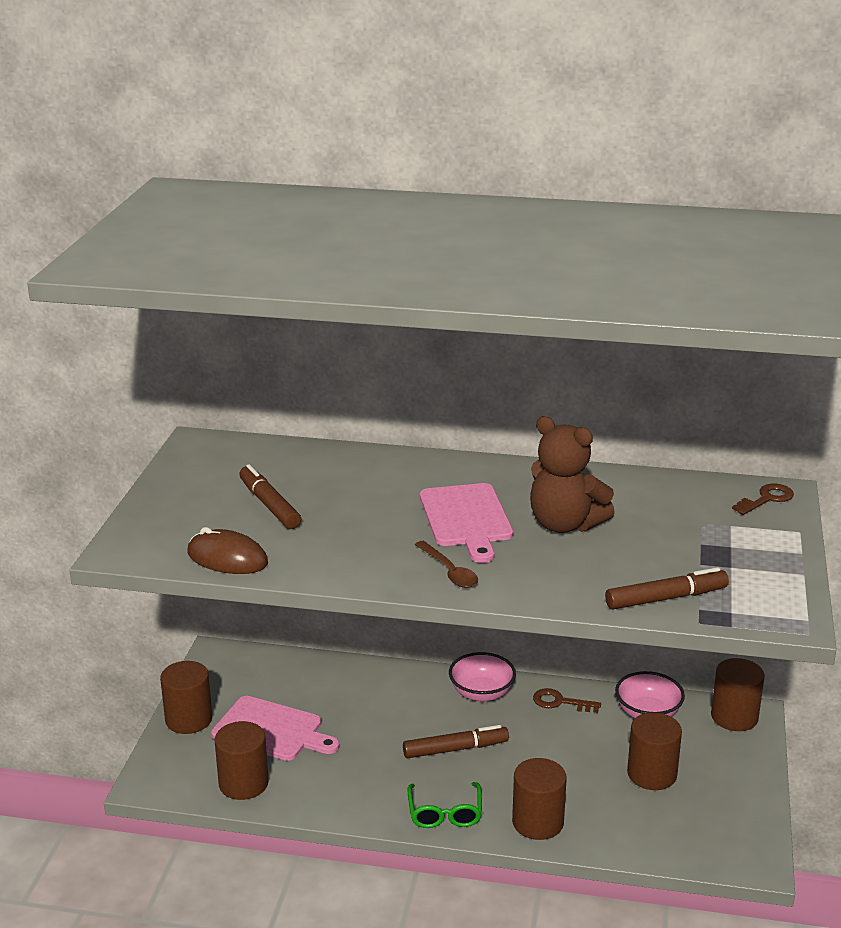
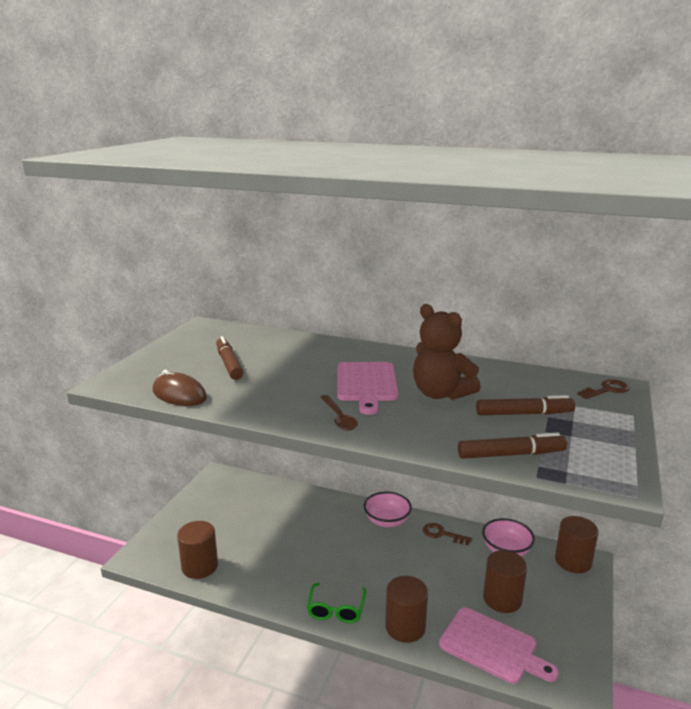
camera: 10 degrees right, 5 degrees down
brown cylinder [160,661,212,734] -> none
pink cutting board [211,696,340,761] -> pink cutting board moved to [439,607,558,684]
brown marker [403,725,509,758] -> brown marker moved to [476,395,575,415]

